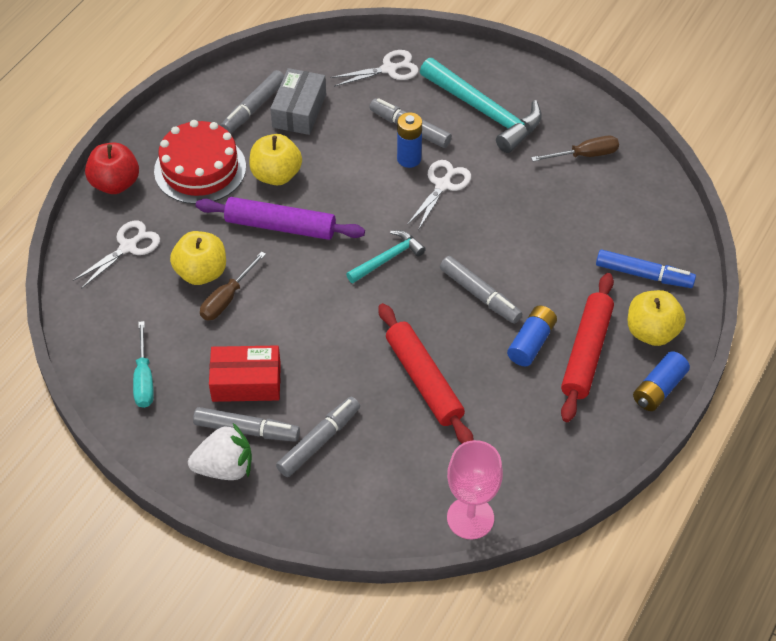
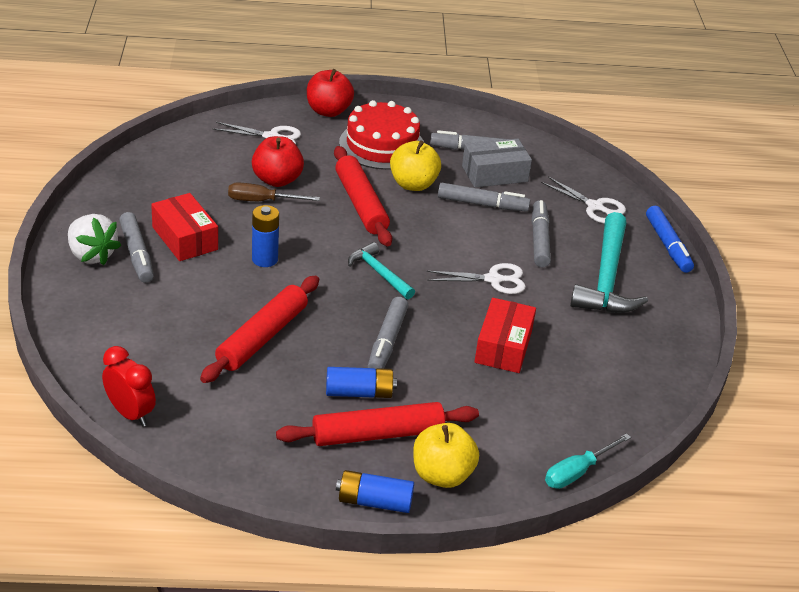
camera: 55 degrees right, 15 degrees down
turquoise screwdriver [133,321,154,408] -> turquoise screwdriver moved to [545,433,631,489]
yellow apple [170,231,226,285] -> red apple [252,136,304,187]
purple rolling pin [196,197,365,240] -> red rolling pin [334,146,392,246]
grey marker [276,397,360,477] -> grey marker moved to [438,183,531,212]
turquoise hammer [346,230,426,283] -> turquoise hammer turned 150 degrees counterclockwise [348,242,415,299]
blue battery [397,113,422,168] -> blue battery moved to [252,205,279,267]
pink goblet [447,440,503,539] -> red clock [102,346,156,427]
brown screwdriver [531,136,619,162] -> none
blue marker [596,249,696,288] -> blue marker moved to [646,206,694,273]
none -> red box [475,298,536,373]

